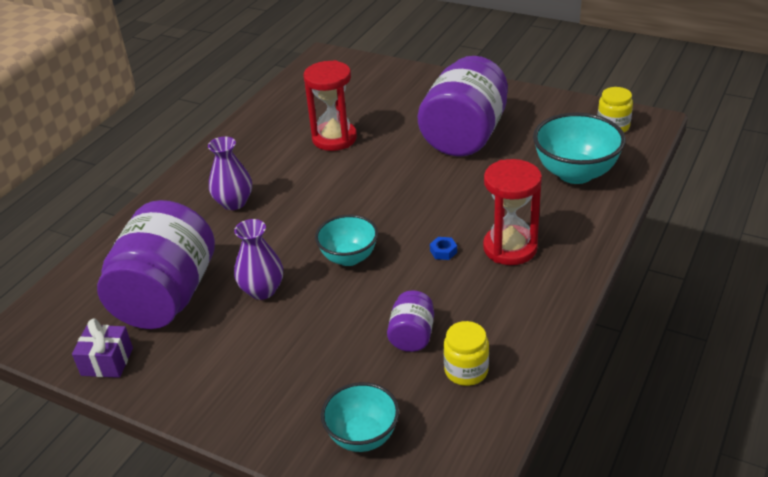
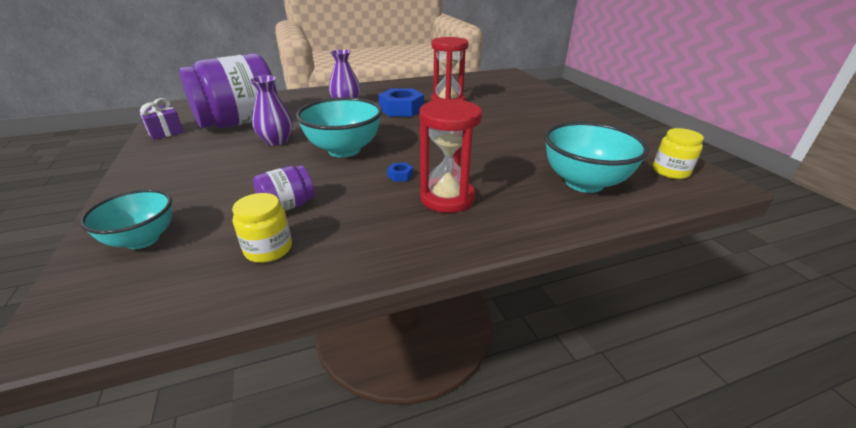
camera: 40 degrees right, 5 degrees down
turquoise bowl [315,215,378,266] -> turquoise bowl [296,97,382,157], size x1.56
purple jar [418,56,508,157] -> none
none -> blue nut [379,88,424,117]

